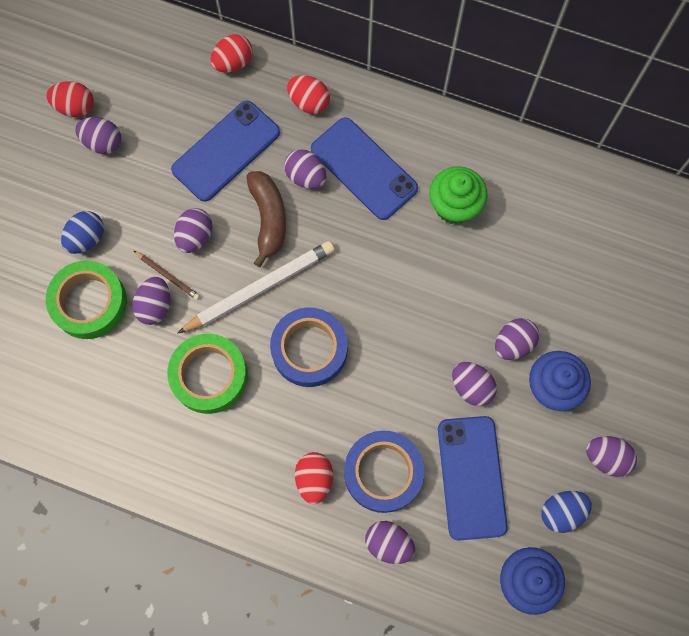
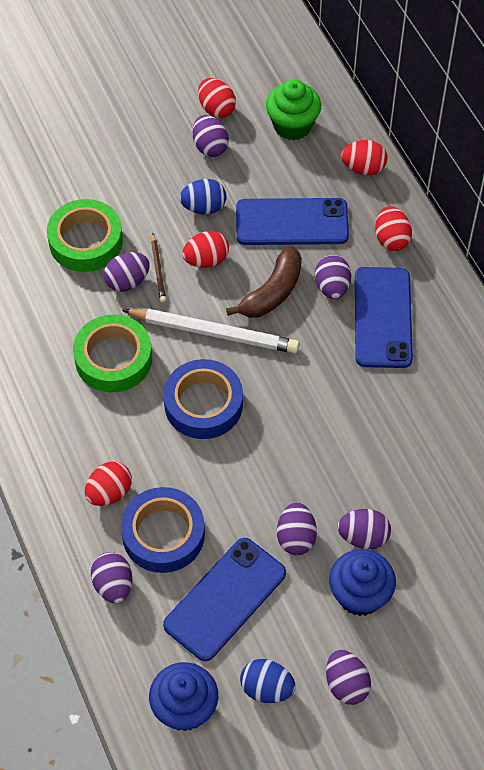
camera: 45 degrees right, 15 degrees down
blue egg [61,211,104,254] -> blue egg moved to [180,179,226,214]
purple egg [174,208,213,253] -> red egg [182,231,229,268]
green cupcake [429,166,488,224] -> green cupcake moved to [266,79,321,141]

